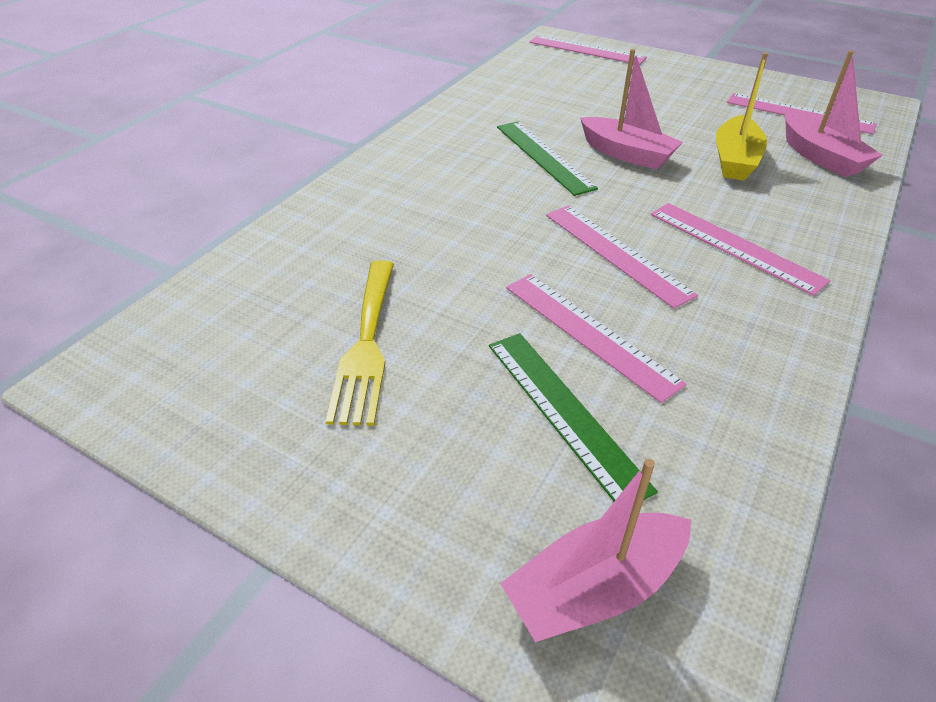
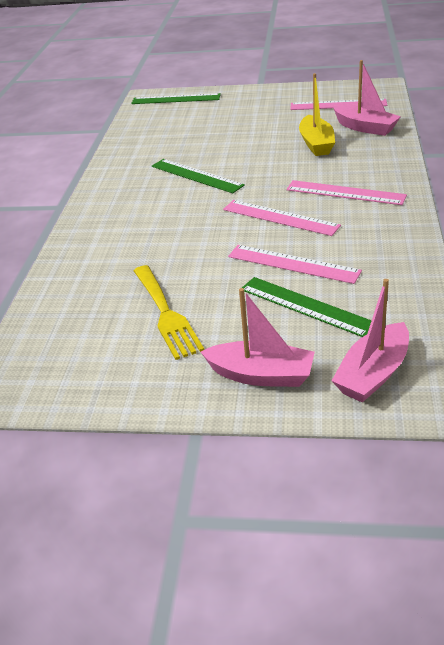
camera: 20 degrees left, 5 degrees down
pink ruler [529,35,647,65] -> green ruler [131,93,221,104]
pink boat [580,49,683,170] -> pink boat moved to [201,288,315,387]

